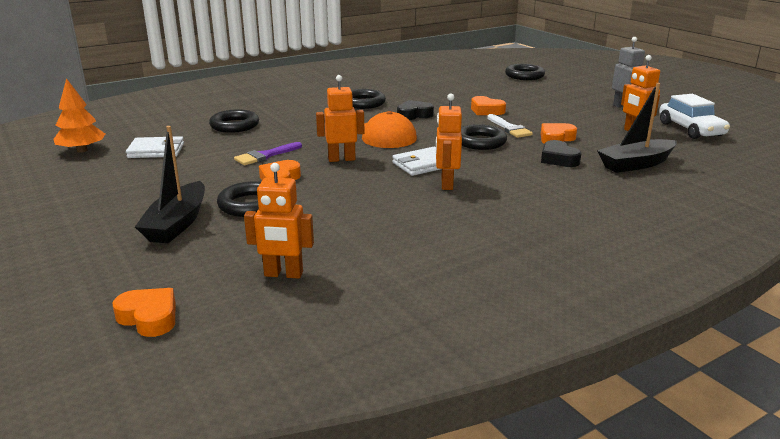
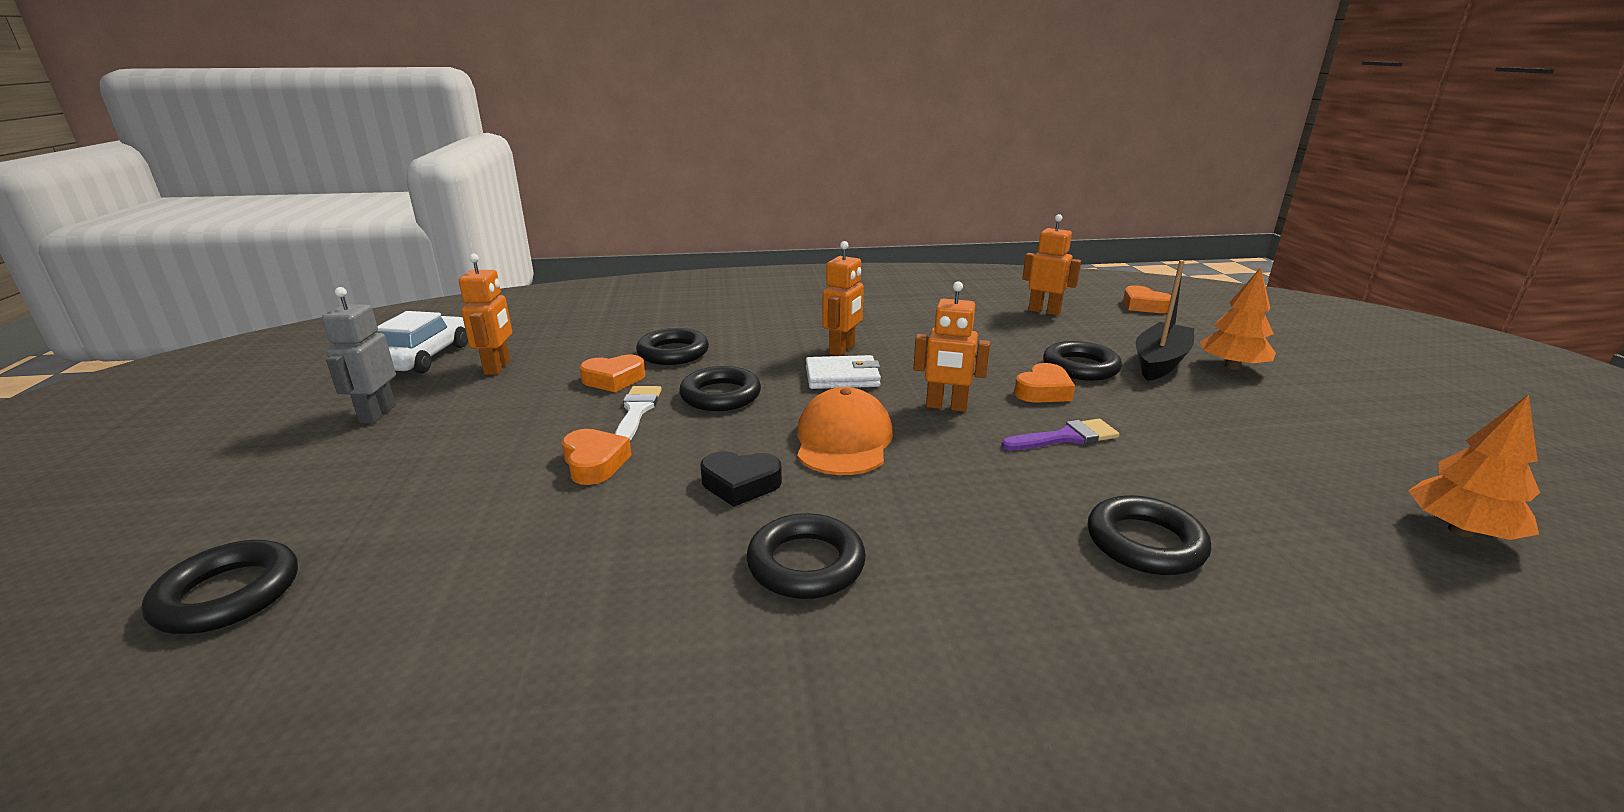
camera: 155 degrees left, 0 degrees up
white wallet [126,136,184,158] -> none
black heart [541,140,581,167] -> black ring [636,328,709,365]
black boat [597,83,677,173] -> none
none -> orange tree [1200,267,1276,370]

